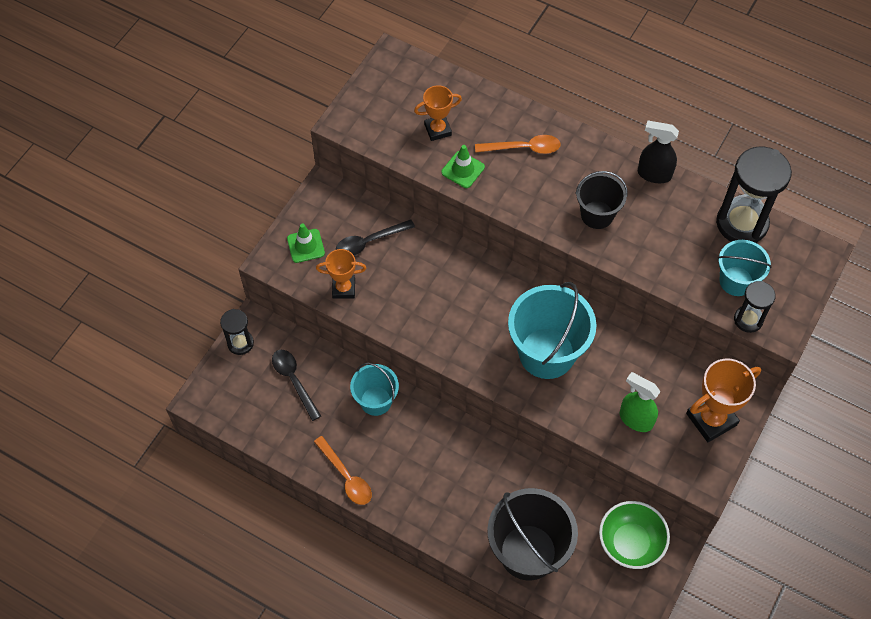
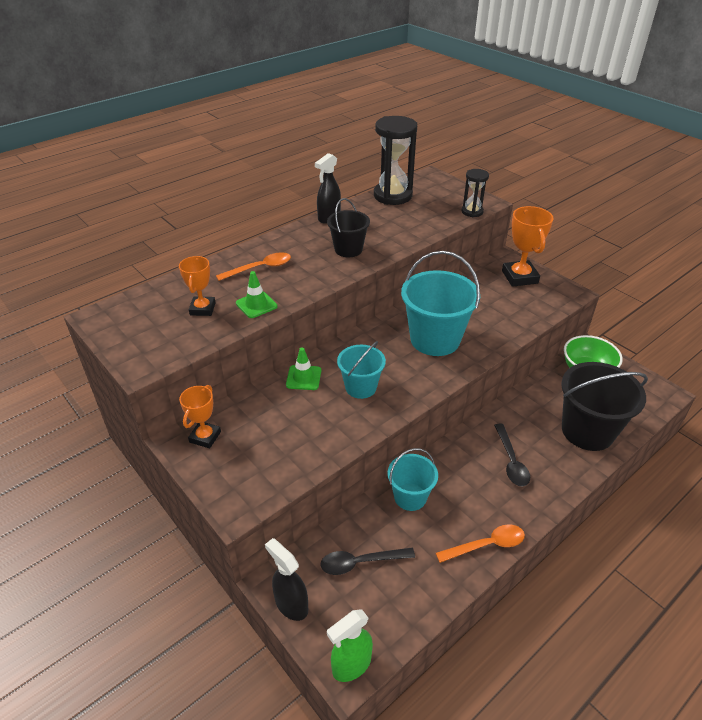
camera: 70 degrees left, 20 degrees down
black hourglass [220,309,254,355] -> black spray bottle [265,538,308,621]
green traffic cone [287,224,325,263] -> green traffic cone moved to [286,347,321,390]
orange trophy [316,249,367,299] -> orange trophy moved to [179,385,221,448]
black spoon [336,219,415,256] -> black spoon moved to [494,423,530,486]
orange spoon [475,135,561,154] -> orange spoon turned 45 degrees clockwise [216,252,291,281]
green spray bottle [620,372,660,432] -> green spray bottle moved to [327,610,373,682]
turquoise bucket [718,240,772,296] -> turquoise bucket moved to [337,341,386,399]

